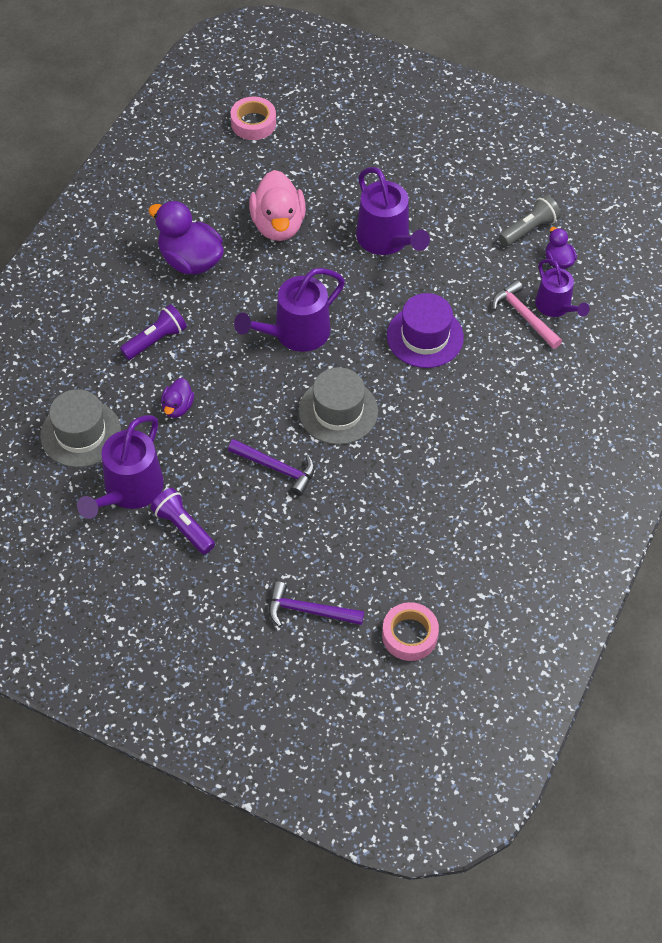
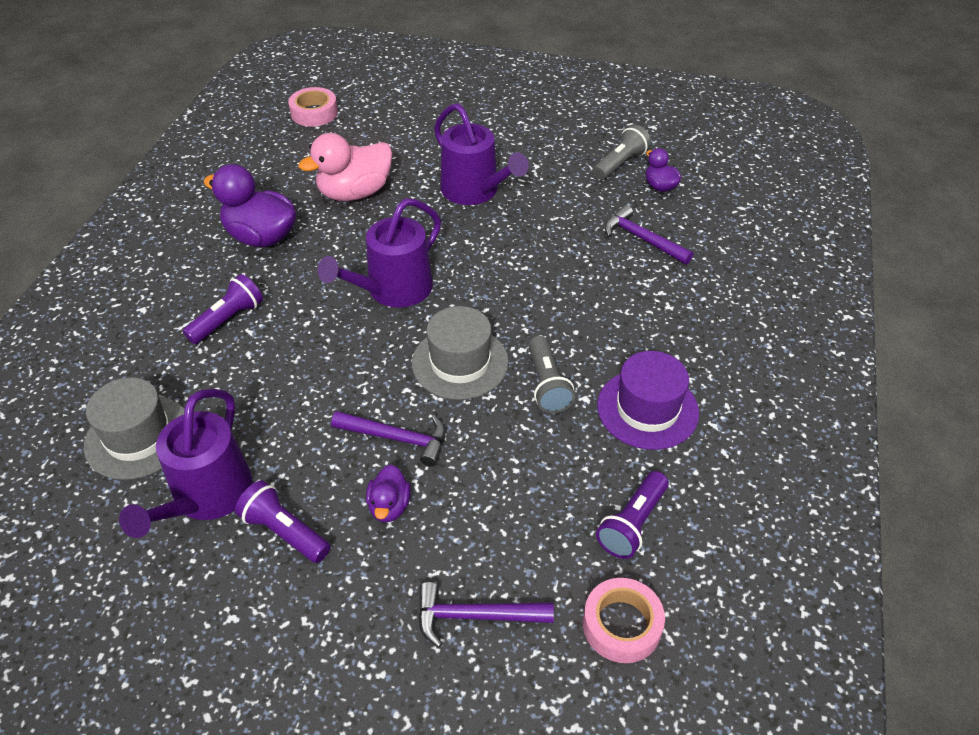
camera: 10 degrees left, 10 degrees down
purple duck [161,378,194,418] -> purple duck moved to [366,465,411,522]
pink duck [249,170,306,241] -> pink duck turned 75 degrees clockwise [298,133,392,201]
purple hat [387,293,464,368] -> purple hat moved to [597,351,699,450]
pink hammer [492,280,562,349] -> purple hammer [605,205,693,264]
purple watering can [535,259,590,317] -> none
none -> grey flashlight [528,336,575,413]
none -> purple flashlight [596,471,669,559]

